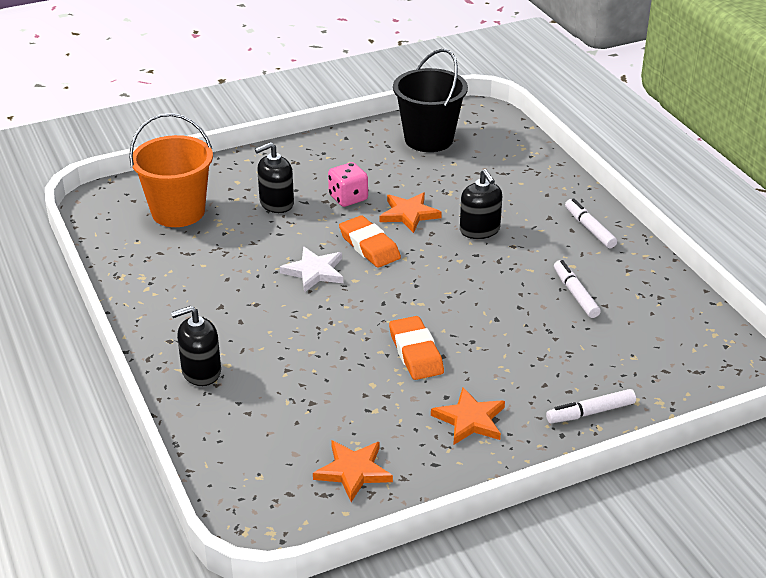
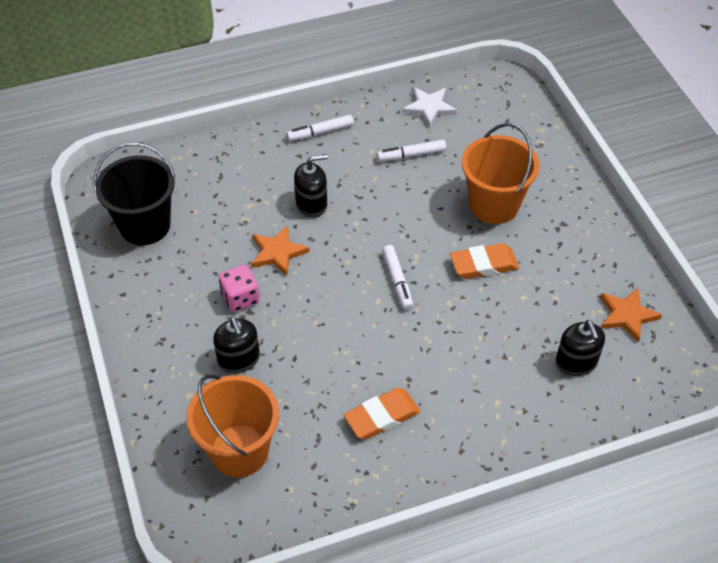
camera: 85 degrees left, 15 degrees up
black soap dispenser [171,306,221,386] -> black soap dispenser moved to [556,320,605,376]
white star [280,247,343,292] -> white star moved to [403,87,457,128]
orange eraser [339,215,401,268] -> orange eraser moved to [344,388,420,439]
orange star [431,387,505,445] -> none
white marker [546,389,636,424] -> white marker moved to [382,245,413,310]
none -> orange bucket [462,123,539,224]

